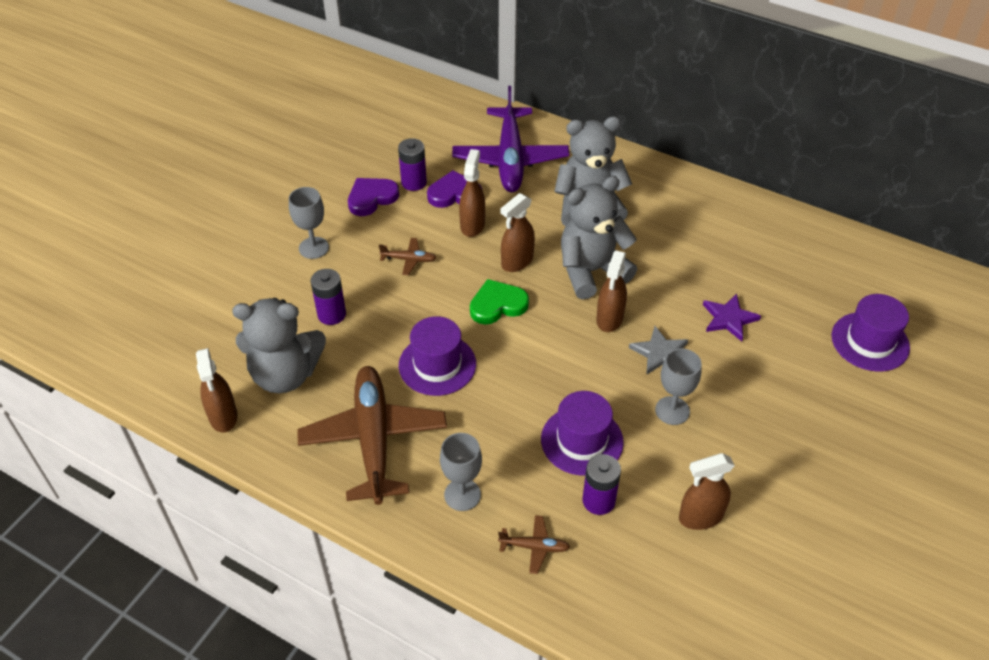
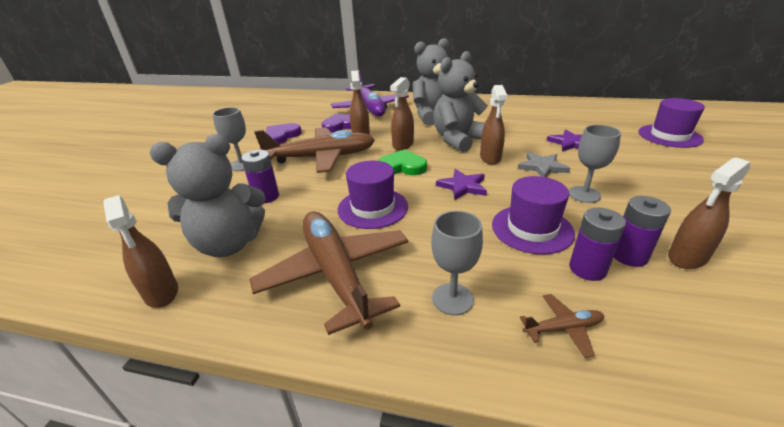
camera: 15 degrees left, 15 degrees down
brown plane [379,238,436,275] -> brown plane [254,127,375,173], size x2.47
purple battery [398,138,427,191] -> purple battery moved to [614,196,671,267]
green heart [470,279,529,325] -> green heart turned 45 degrees clockwise [378,149,427,175]
none -> purple star [436,169,487,200]

